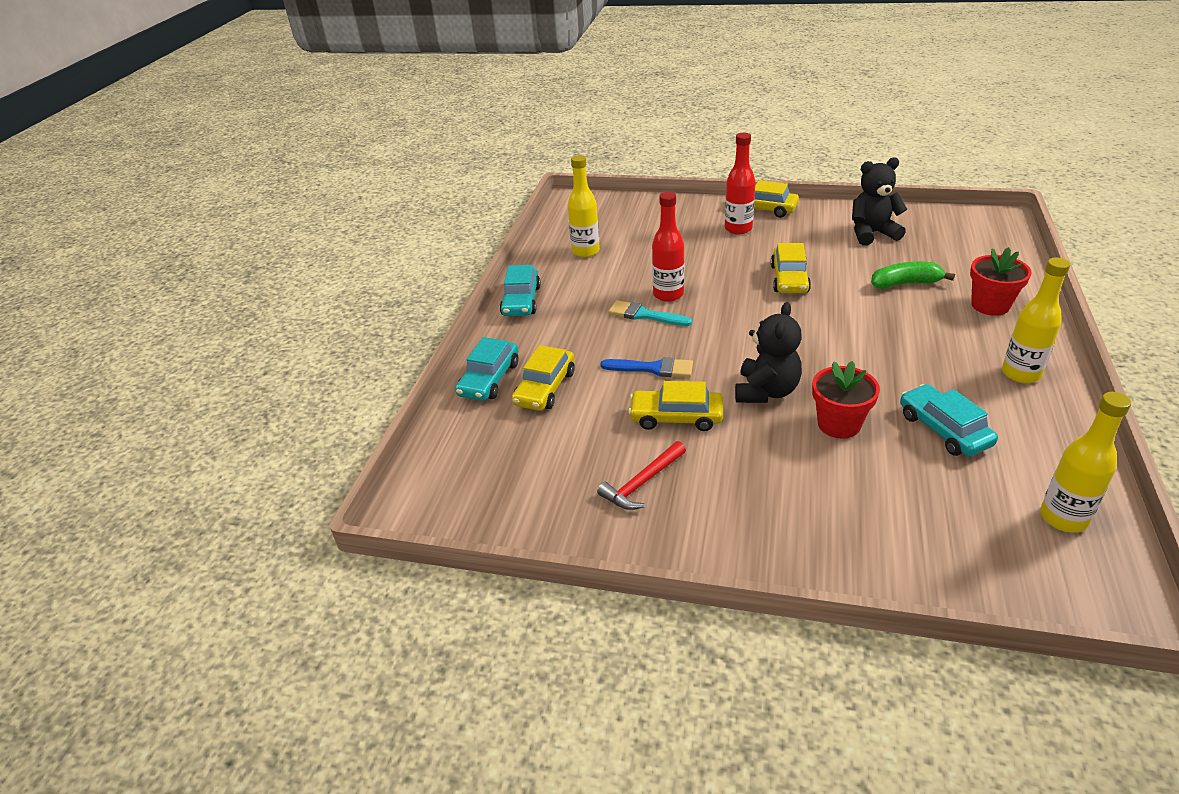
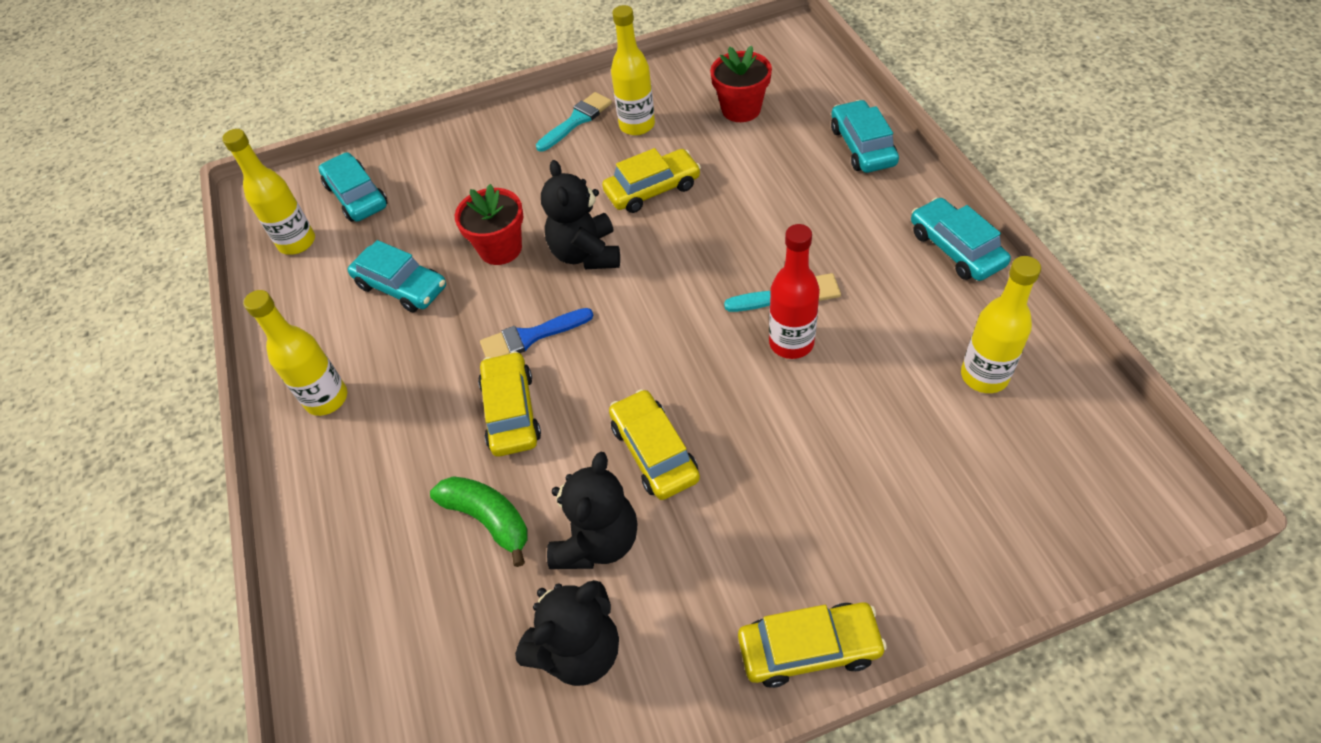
camera: 150 degrees right, 15 degrees up
yellow car [512,345,574,411] -> yellow car moved to [478,351,541,457]
red hammer [597,441,686,510] -> yellow bottle [611,5,655,135]
blue brush [600,357,693,377] -> blue brush moved to [480,308,594,358]
red bottle [725,133,756,235] -> none
green banana [871,261,955,289] -> green banana turned 105 degrees counterclockwise [430,476,528,567]
red flower pot [970,247,1032,316] -> red flower pot moved to [710,46,772,122]
none -> turquoise car [318,152,388,222]
none -> turquoise brush [536,92,612,152]
none -> black teddy bear [547,452,637,569]

